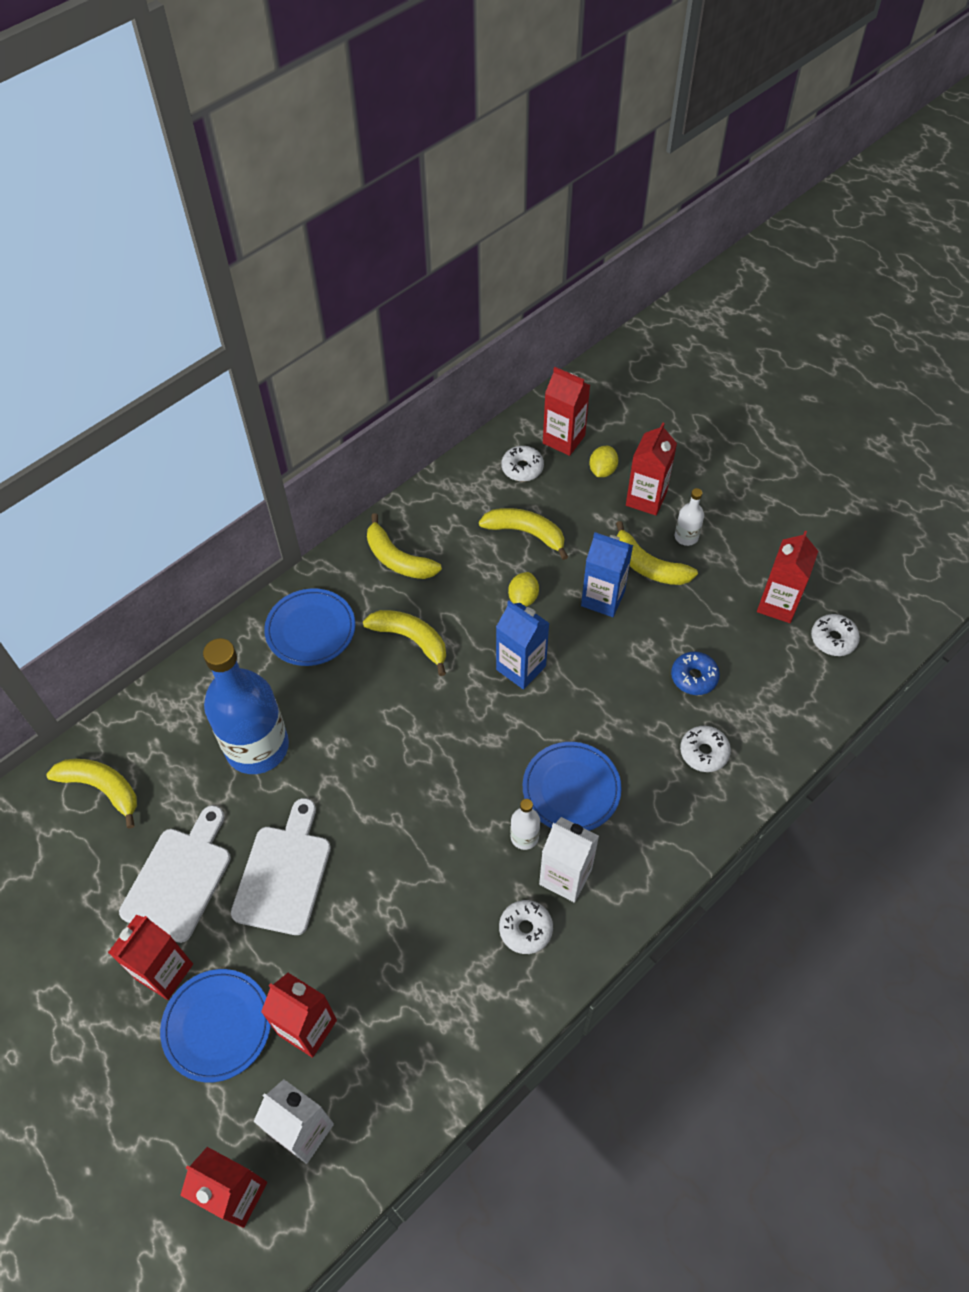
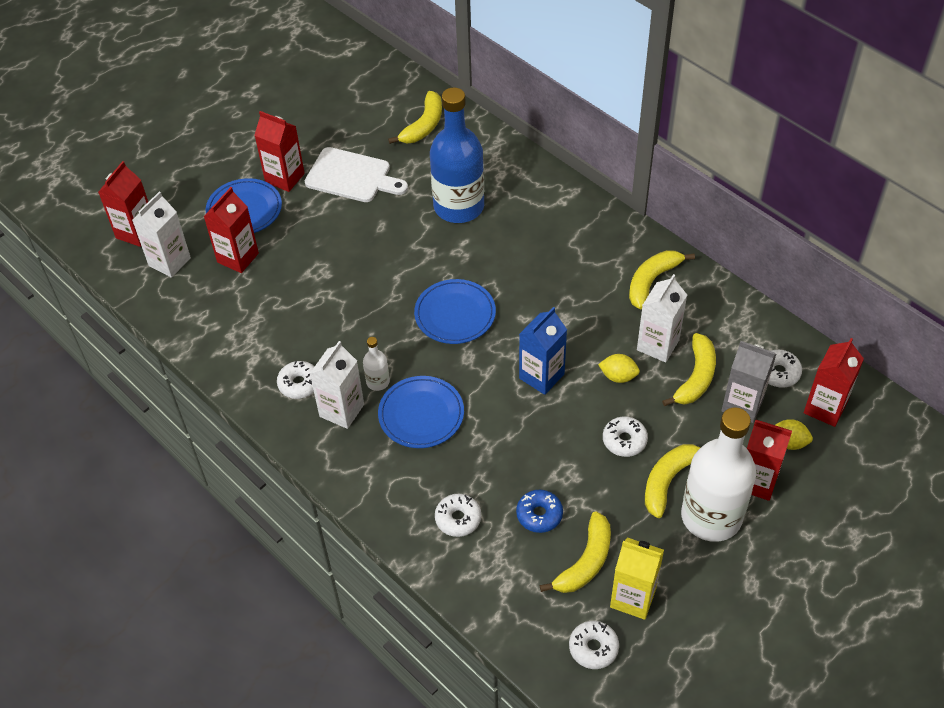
camera: 90 degrees right, 5 degrees down
white cutting board [231,798,331,935] -> none
blue plate [264,589,355,666] -> blue plate moved to [414,279,496,344]
yellow banana [363,610,446,676] -> yellow banana moved to [540,511,611,593]
blue carton [581,532,633,617] -> white donut [603,416,648,457]
white bottle [675,488,704,546] -> white bottle [681,407,756,542], size x2.38
red carton [757,531,818,623] -> yellow carton [610,537,664,620]
none -> white carton [637,274,687,363]
none -> grey carton [721,341,776,423]

